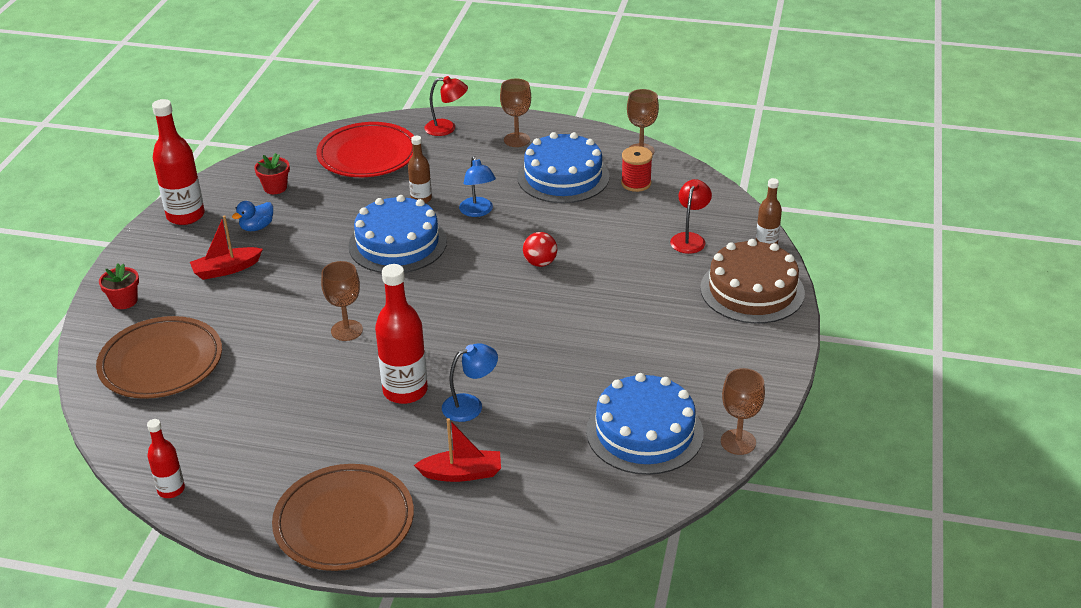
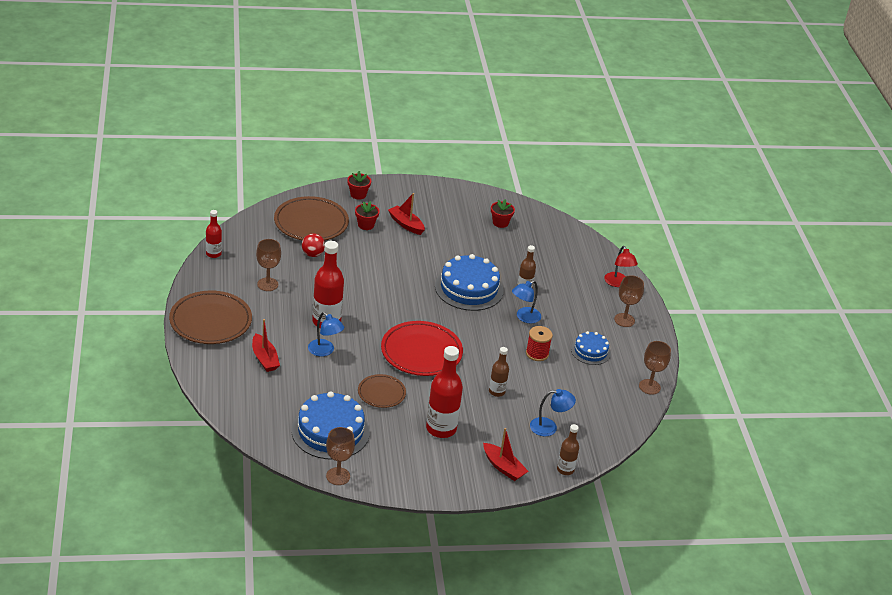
camera: 65 degrees right, 0 degrees up
red bottle [152,99,205,225] -> red bottle moved to [426,346,463,438]
blue duck [232,201,273,231] -> none
red plate [316,122,414,177] -> red plate moved to [381,321,463,376]
brown goblet [321,261,363,341] -> brown goblet moved to [256,239,281,291]
blue cake [517,132,610,203] -> blue cake [571,331,611,365], size x0.56
red ball [523,232,557,267] -> red ball moved to [302,233,325,257]
red spool [621,146,653,192] -> red spool moved to [526,326,553,361]
red lamp [670,179,712,254] -> blue lamp [530,389,576,436]
brown cake [700,239,805,324] -> red boat [483,428,529,481]
none -> red flower pot [355,201,380,230]
none -> brown plate [358,374,406,408]
none -> brown bottle [489,347,509,397]

